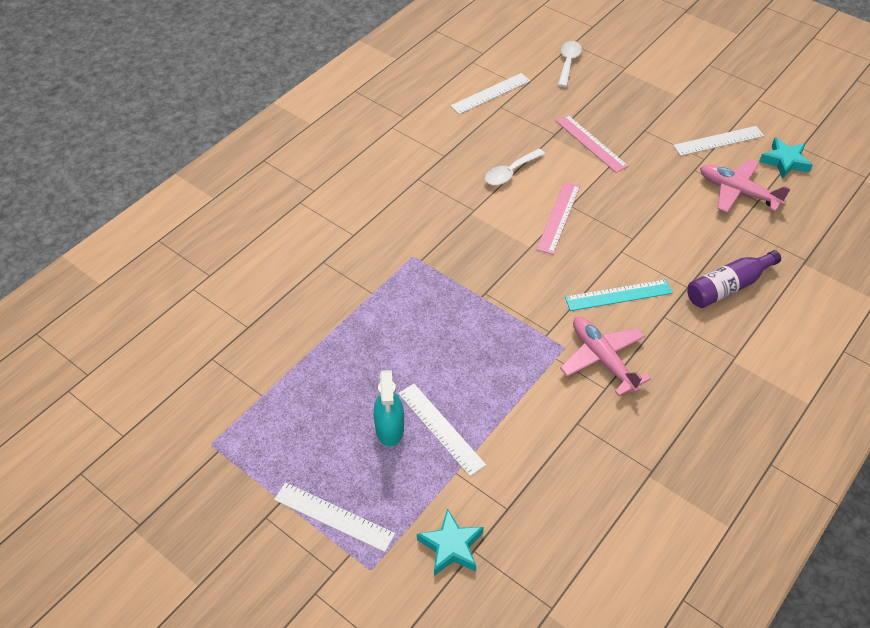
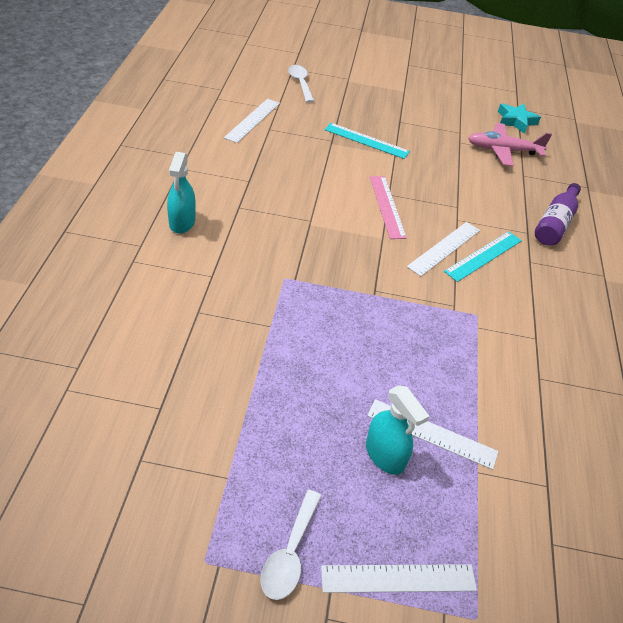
camera: 35 degrees left, 5 degrees down
turquoise star [417,508,484,576] -> none
white spoon [485,149,545,185] -> white spoon moved to [260,490,322,600]
pink ruler [555,114,628,173] -> turquoise ruler [324,123,410,159]
pink plane [560,317,651,396] -> none
white ruler [673,126,764,156] -> white ruler moved to [407,222,480,276]
none -> turquoise spray bottle [167,152,196,234]

